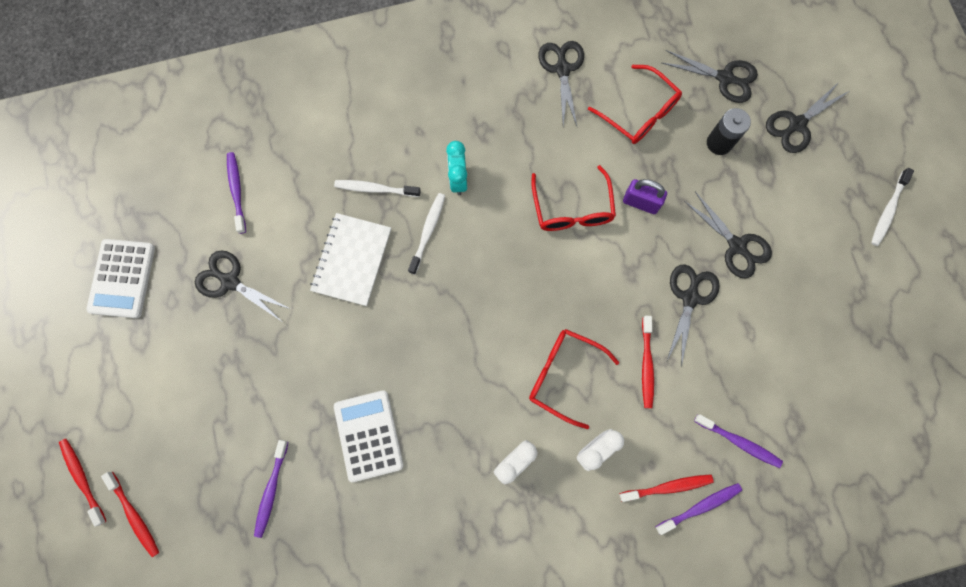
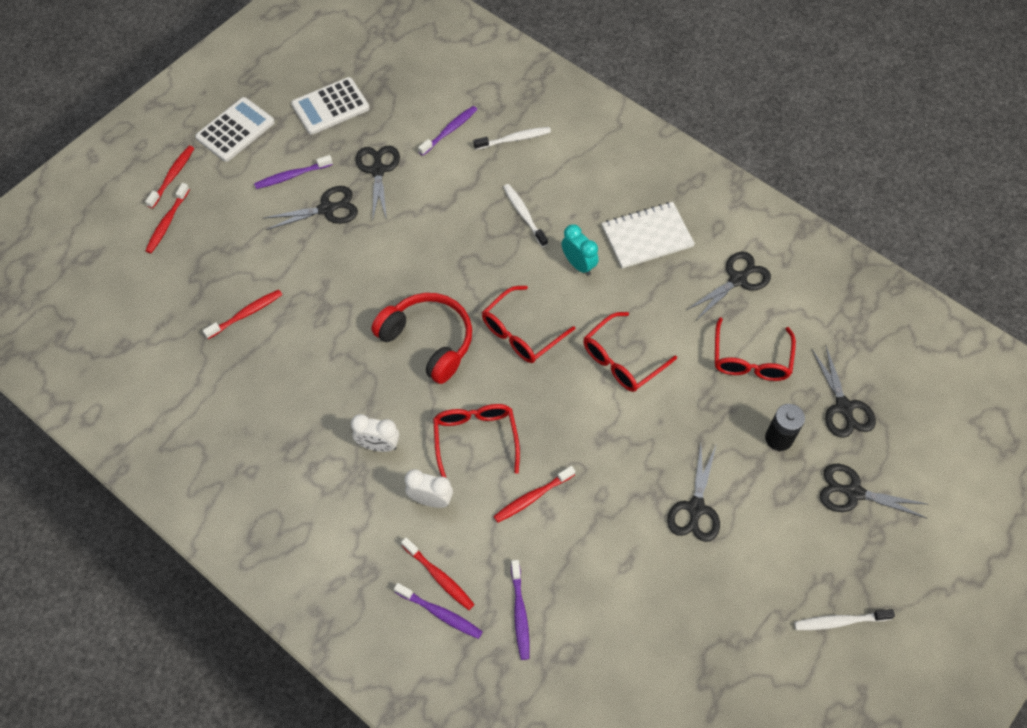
camera: 55 degrees right, 15 degrees down
purple toothbrush [254,440,288,538] -> purple toothbrush moved to [254,155,333,189]
white notebook [310,213,391,306] -> white notebook moved to [602,202,695,269]
white calculator [334,390,404,482] -> white calculator moved to [195,97,275,162]
white toothbrush [408,193,445,275] -> white toothbrush moved to [474,127,551,150]
turquoise clock [446,141,467,195] -> turquoise clock turned 90 degrees clockwise [561,224,599,275]
purple padlock [623,179,667,214] -> none
black scissors [667,264,720,367] -> black scissors moved to [264,186,358,230]
none -> red toothbrush [203,290,282,339]
none -> red headphones [372,293,472,384]
none -> red glasses [482,286,575,363]

